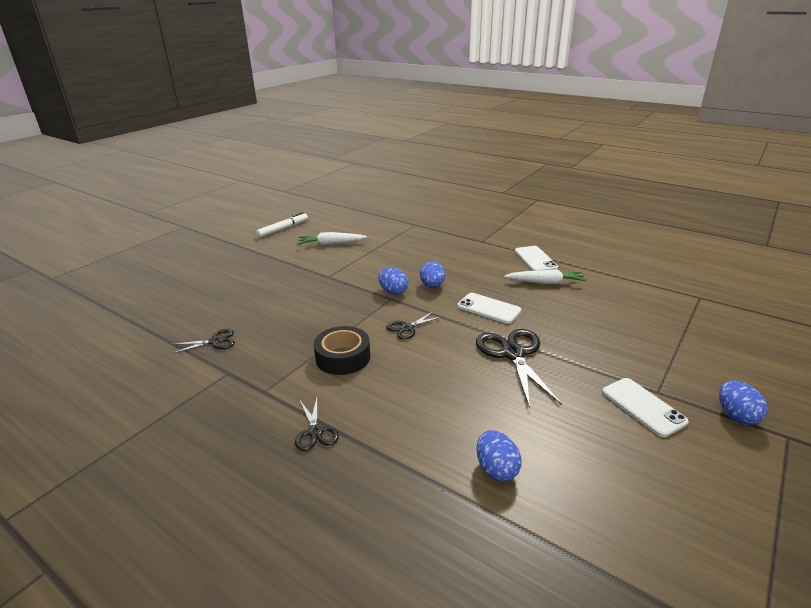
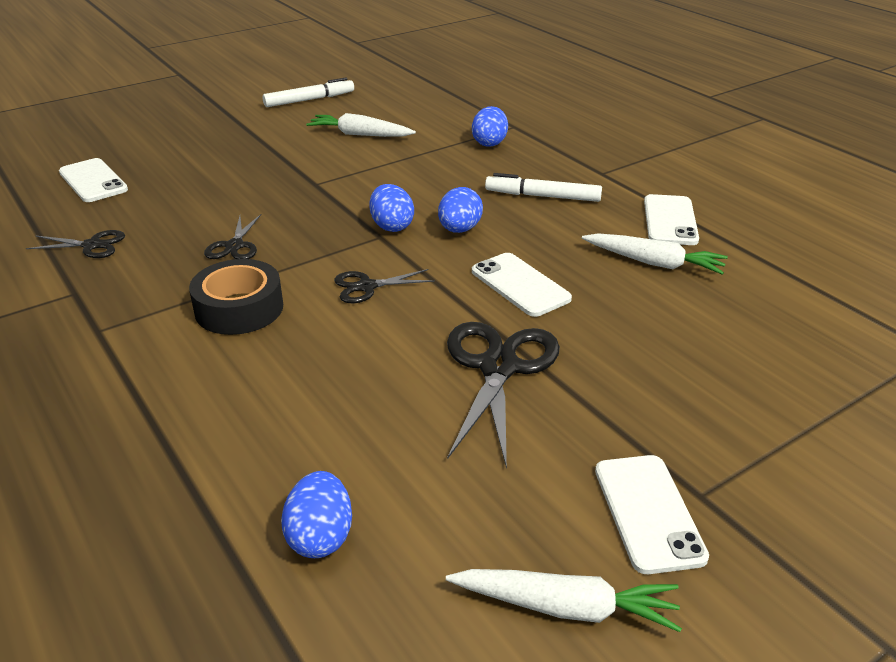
camera: 20 degrees right, 5 degrees up
black scissors [295,398,339,451] -> black scissors moved to [204,214,261,259]
blue egg [719,380,768,425] -> blue egg moved to [472,106,508,147]
none -> white phone [59,158,128,202]
none -> white carrot [446,569,682,632]
none -> white marker [485,173,602,202]

